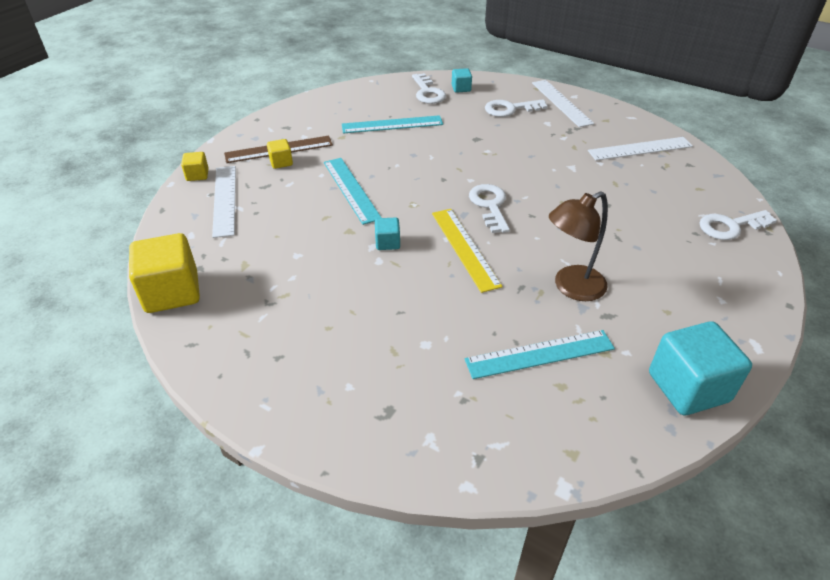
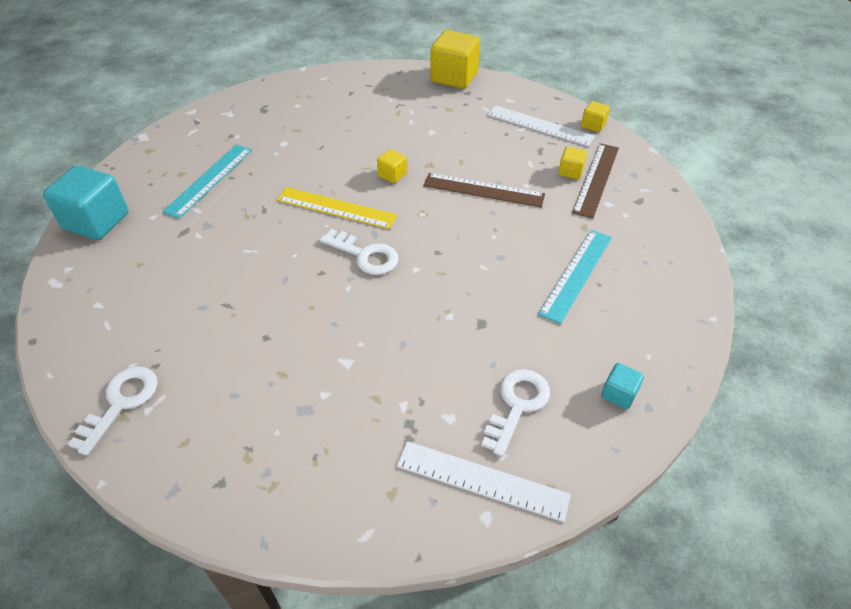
camera: 130 degrees right, 5 degrees up
turquoise ruler [324,158,382,225] -> brown ruler [424,173,545,208]
turquoise cube [375,217,400,250] -> yellow cube [377,149,407,183]
white key [412,73,446,104] -> none
brown lamp [549,191,608,301] -> none
white ruler [588,137,693,161] -> none

